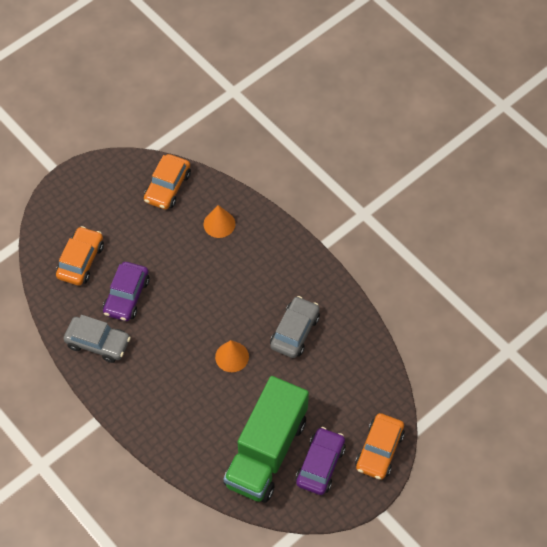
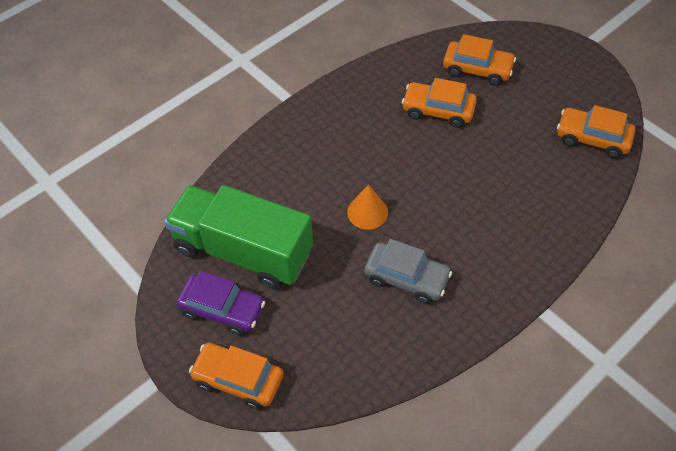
camera: 90 degrees right, 5 degrees down
grey car [64,315,131,363] -> none
purple car [103,262,150,321] -> orange car [402,78,477,128]
orange cone [204,205,235,238] -> none

